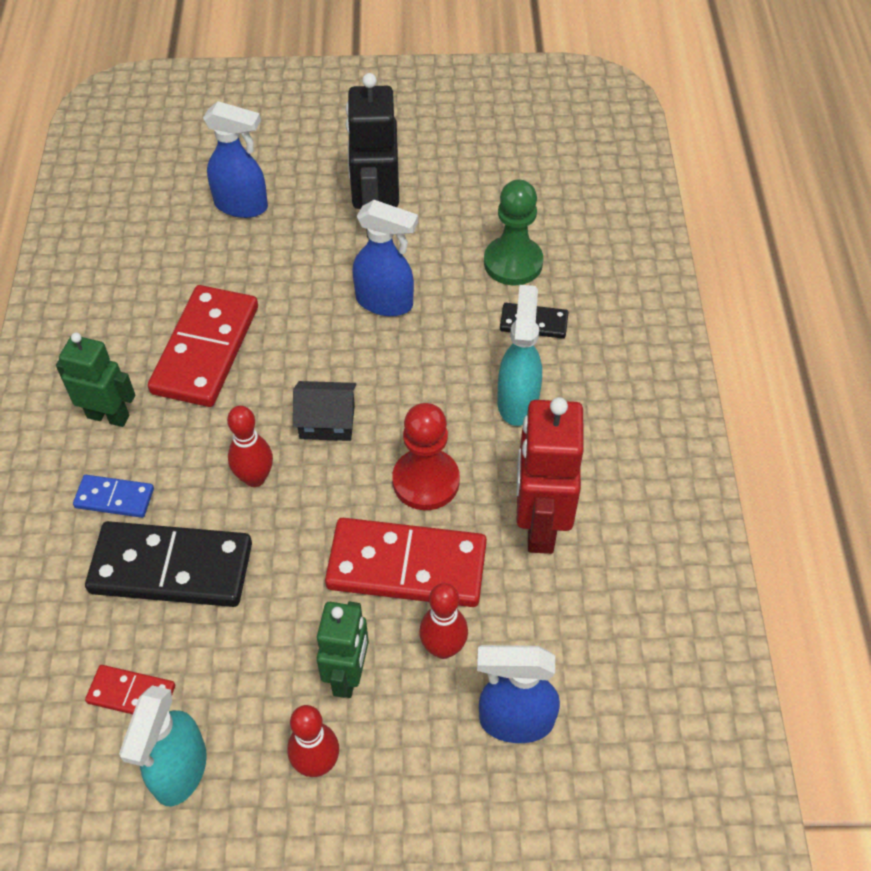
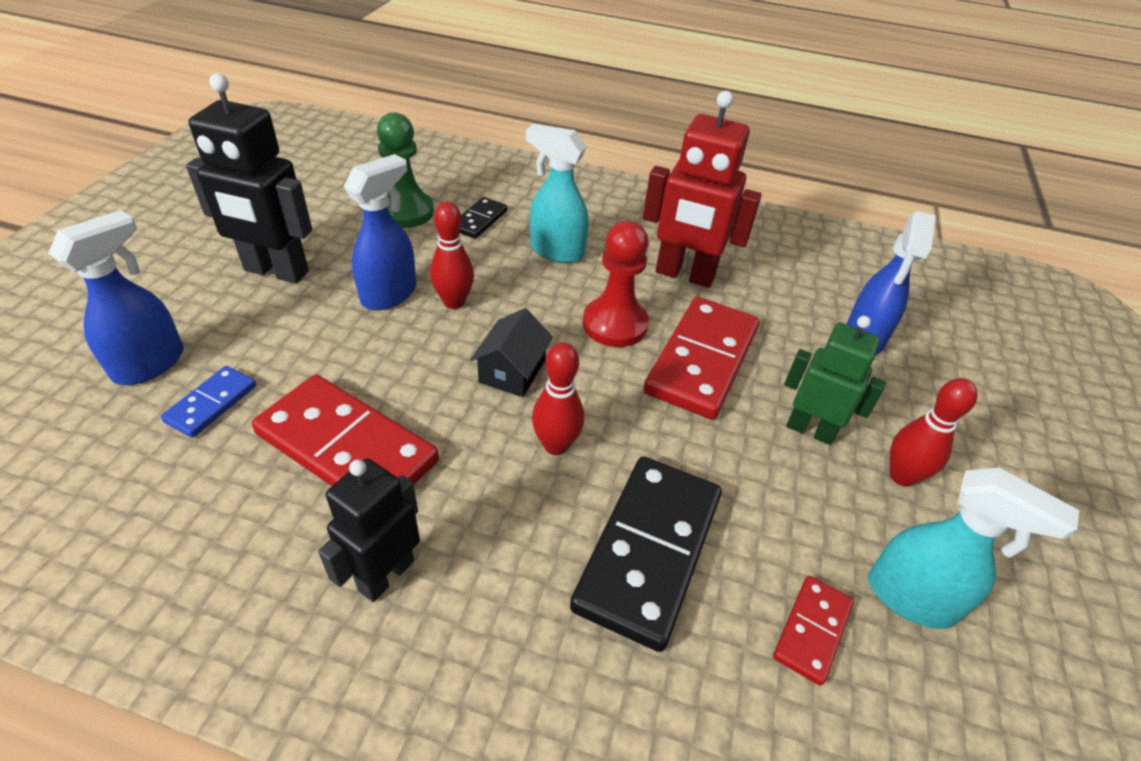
camera: 75 degrees left, 10 degrees down
green robot [56,332,135,427] -> black robot [318,458,420,602]
blue domino [73,475,154,518] -> blue domino moved to [161,366,256,438]
red bowling pin [419,583,468,659] -> red bowling pin moved to [430,201,474,309]

